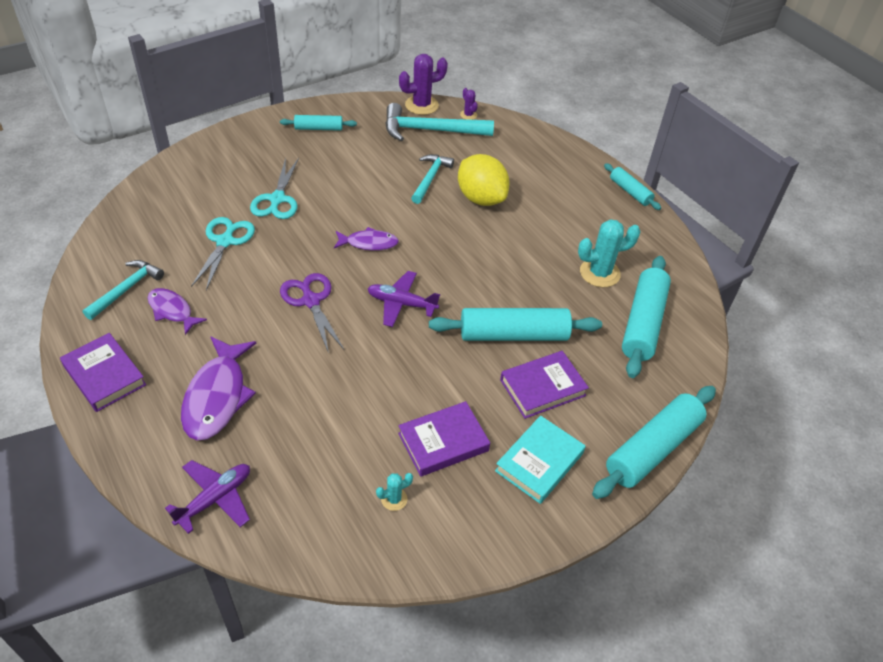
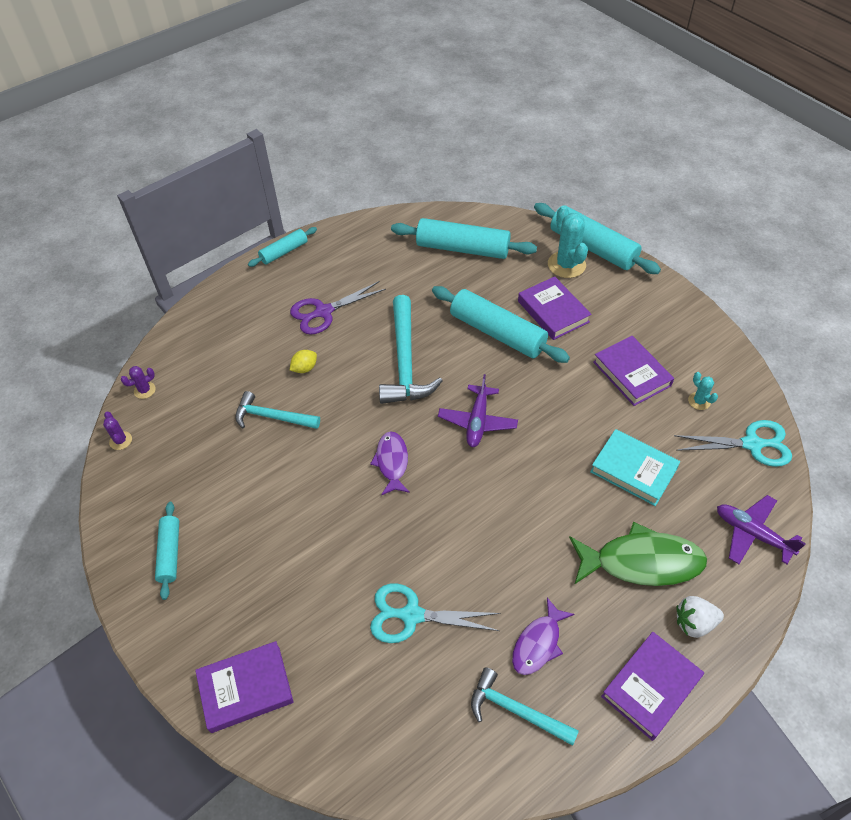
camera: 90 degrees left, 5 degrees up
purple fish [181,336,256,441] -> green fish [569,522,707,586]
turquoise scissors [250,158,299,219] -> turquoise scissors moved to [674,420,792,467]
purple scissors [280,273,344,353] -> purple scissors moved to [290,281,386,335]
turquoise hammer [385,103,494,141] -> turquoise hammer moved to [379,295,443,404]
purple cactus [399,54,448,115] -> purple cactus [103,412,132,450], size x0.51
turquoise rolling pin [429,308,602,341] -> turquoise rolling pin turned 45 degrees counterclockwise [432,286,570,363]
yellow lemon [458,154,510,206] -> yellow lemon [290,350,317,373], size x0.42
turquoise book [495,415,586,504] -> turquoise book moved to [590,429,680,506]
turquoise cactus [578,219,641,287] -> turquoise cactus moved to [548,206,588,278]
none -> purple book [195,641,294,733]
none -> white strawberry [676,596,724,638]

